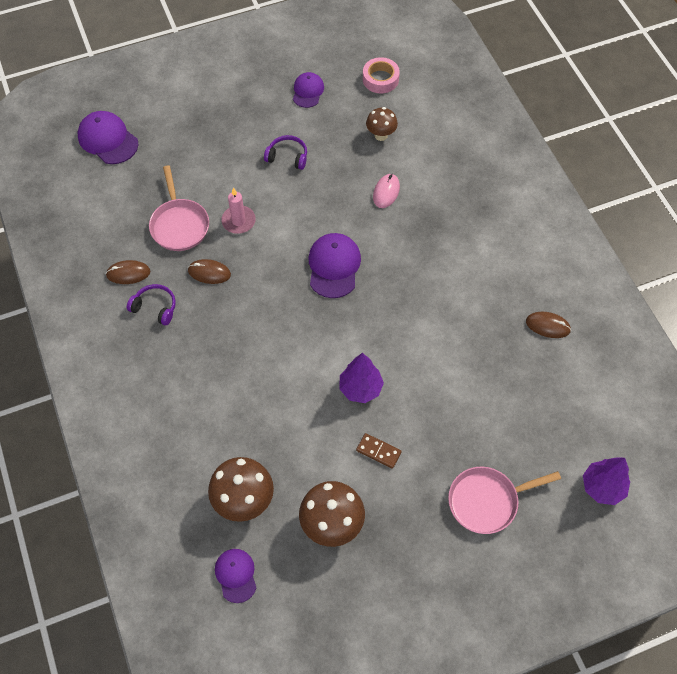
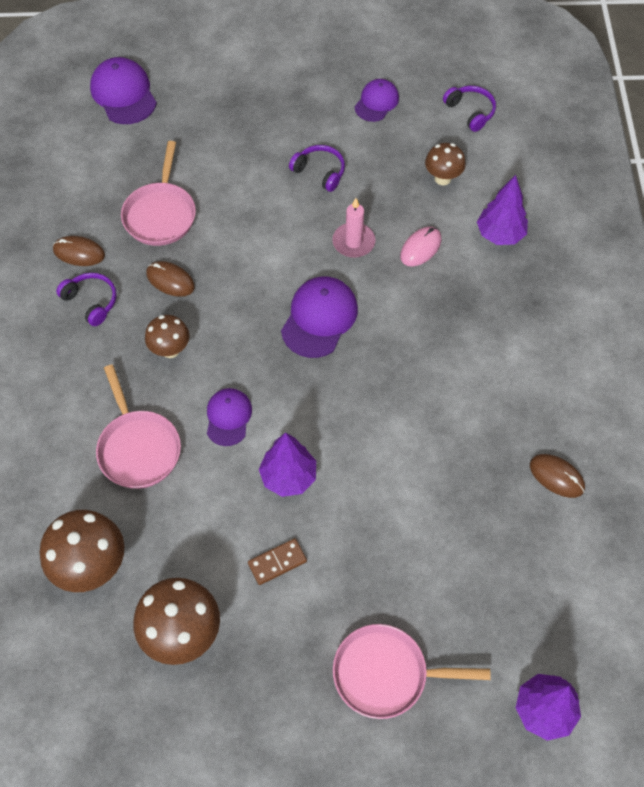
camera: 20 degrees right, 0 degrees up
purple cap [215,549,256,603] -> purple cap moved to [207,388,252,446]
pink candle [221,187,256,234] -> pink candle moved to [332,198,376,258]
brown domino [356,433,402,469] -> brown domino turned 75 degrees counterclockwise [248,538,307,585]
pink tape [363,57,400,93] -> purple headphones [443,86,496,132]
none -> pink pan [96,365,181,489]
none -> brown mushroom [145,315,190,358]
none -> purple tree [477,175,528,245]

